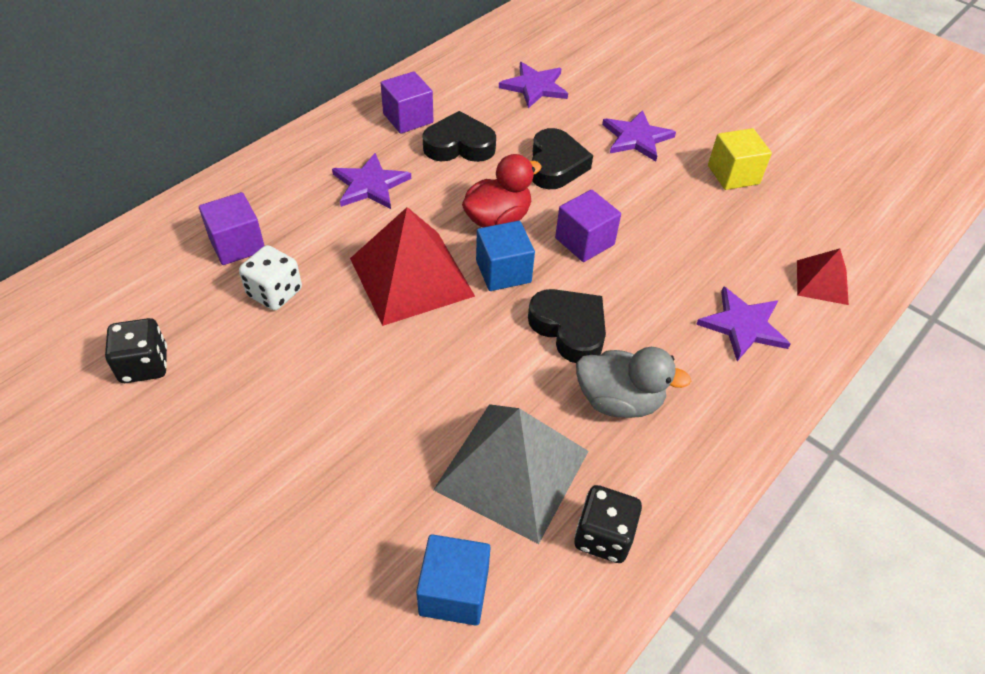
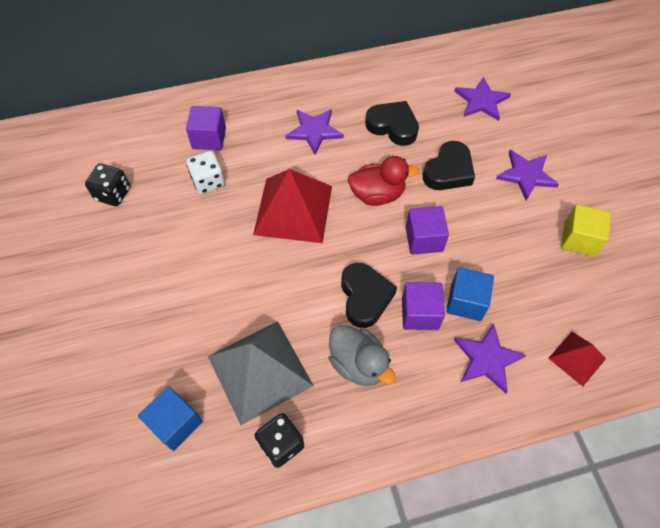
camera: 35 degrees right, 10 degrees up
purple cube [381,71,433,134] -> purple cube moved to [402,282,445,330]
blue cube [476,221,535,291] -> blue cube moved to [446,267,494,321]

